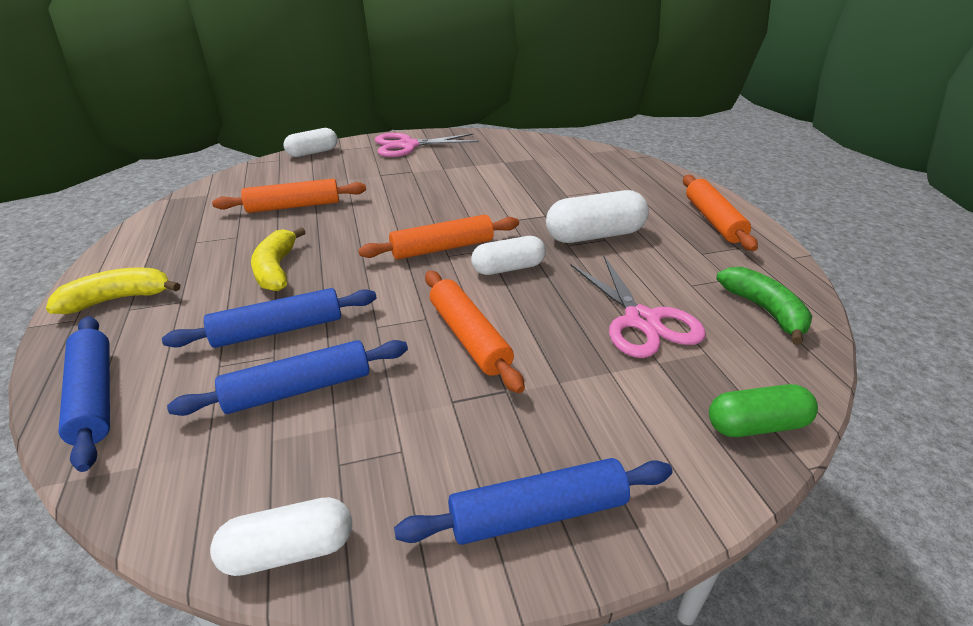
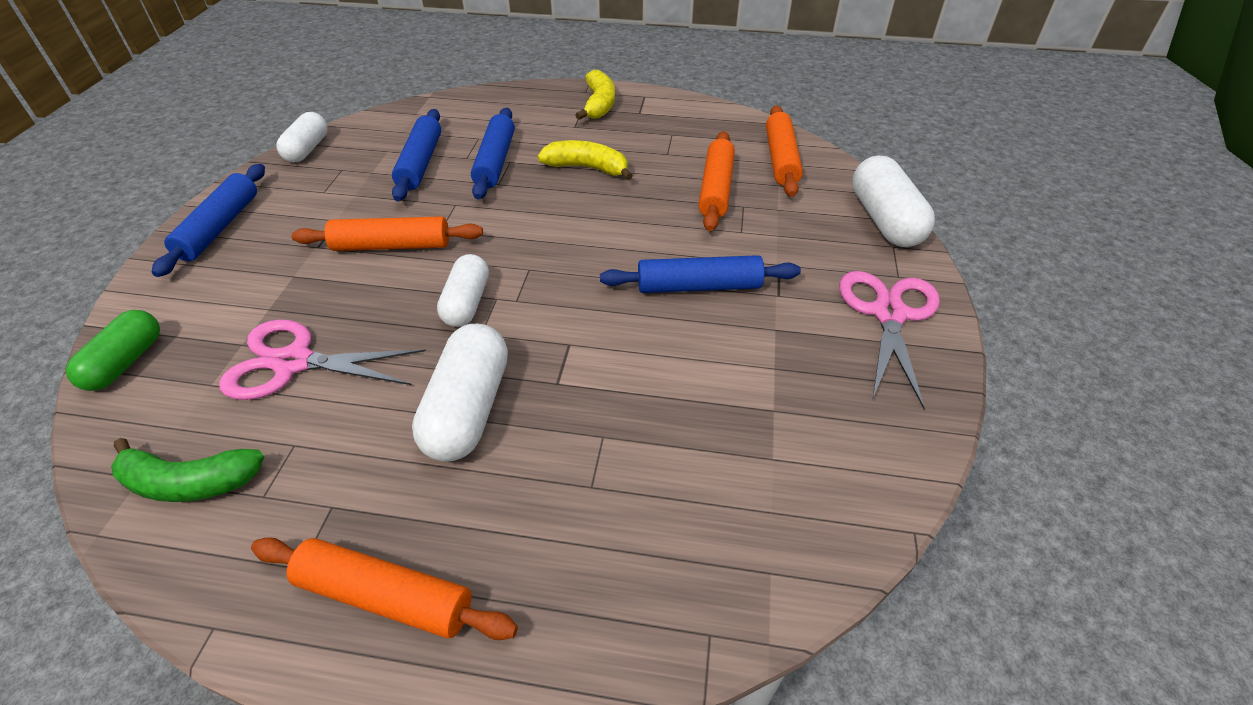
camera: 115 degrees right, 10 degrees up
blue rolling pin [59,316,110,472] -> blue rolling pin moved to [600,255,801,293]
white capsule [283,128,338,157] -> white capsule [852,155,935,247], size x1.51
orange rolling pin [358,215,519,260] -> orange rolling pin moved to [766,106,803,197]

